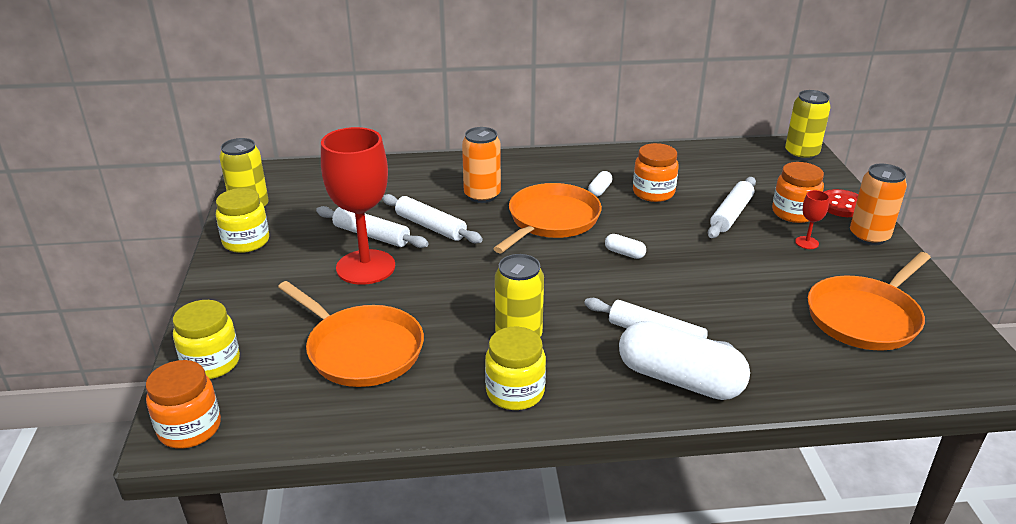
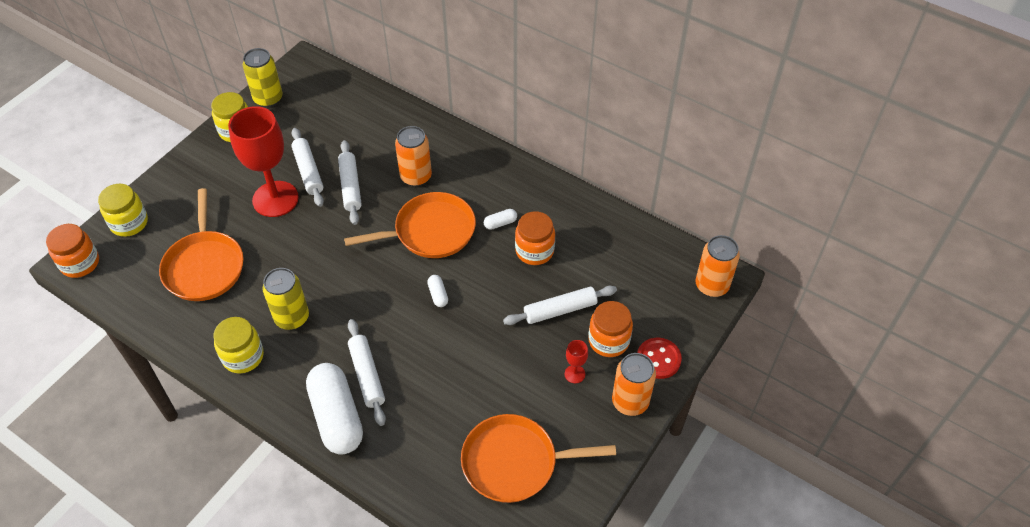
camera: 40 degrees right, 20 degrees up
yellow can [785,90,831,161] -> orange can [696,235,740,297]

